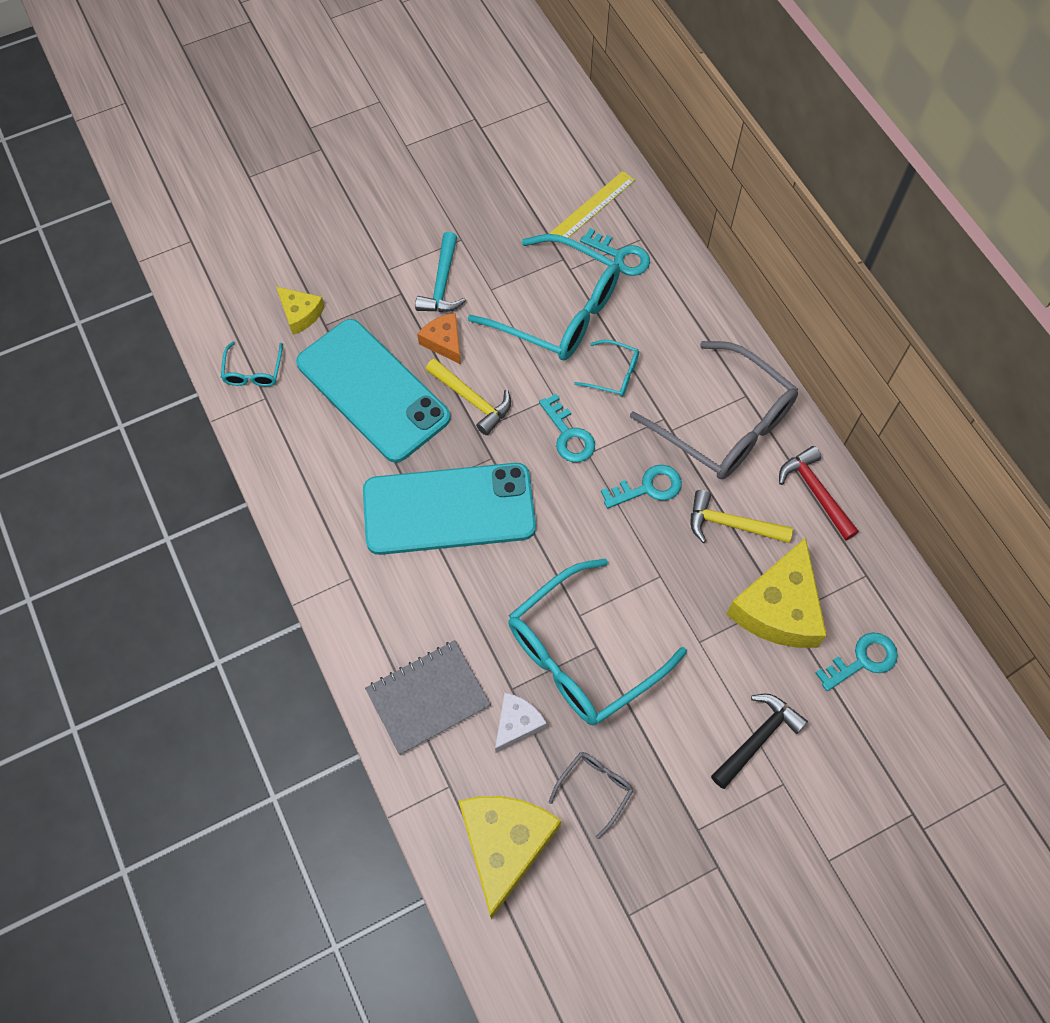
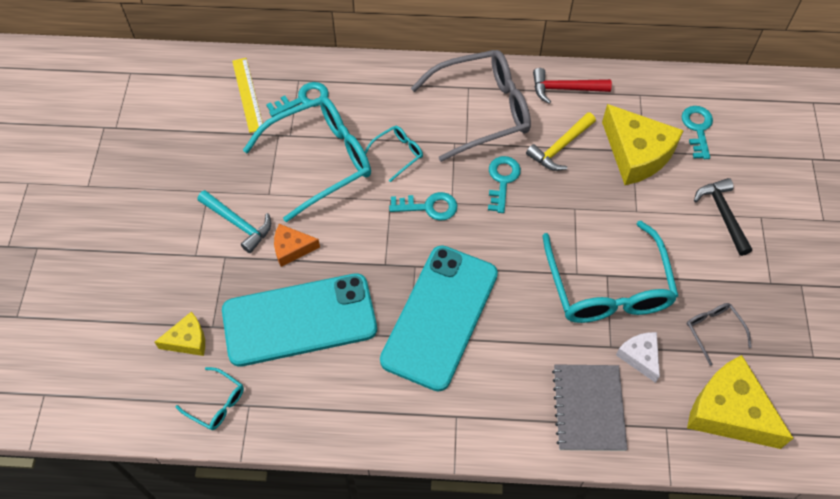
camera: 60 degrees left, 5 degrees down
yellow hammer [426,358,511,435] -> none

